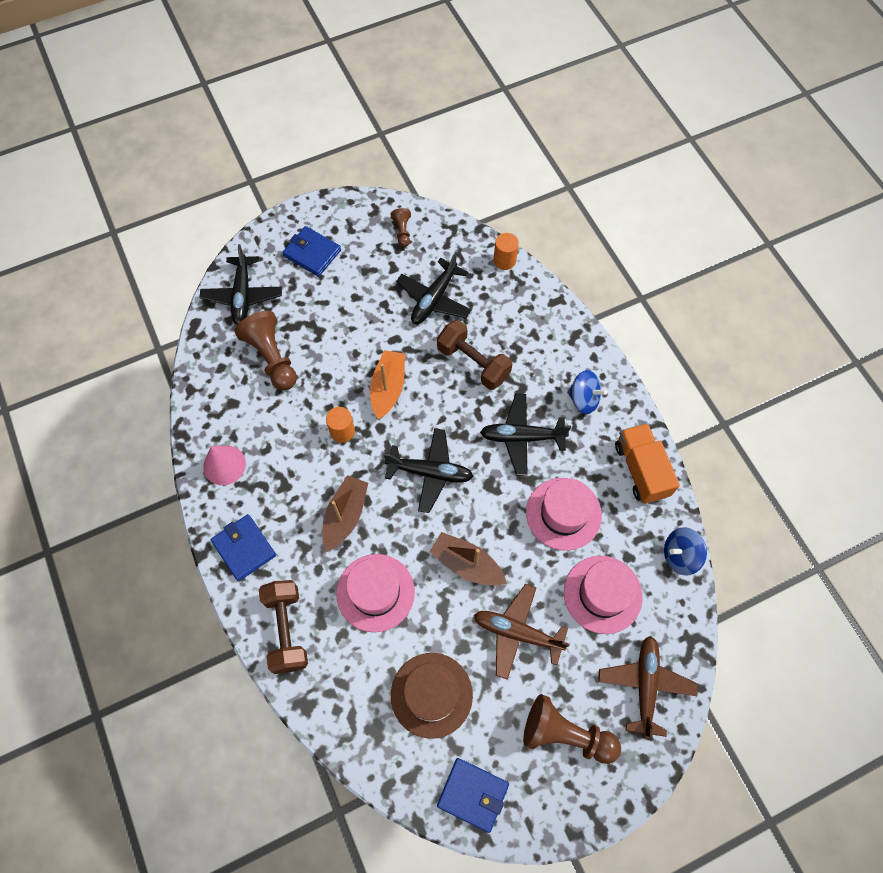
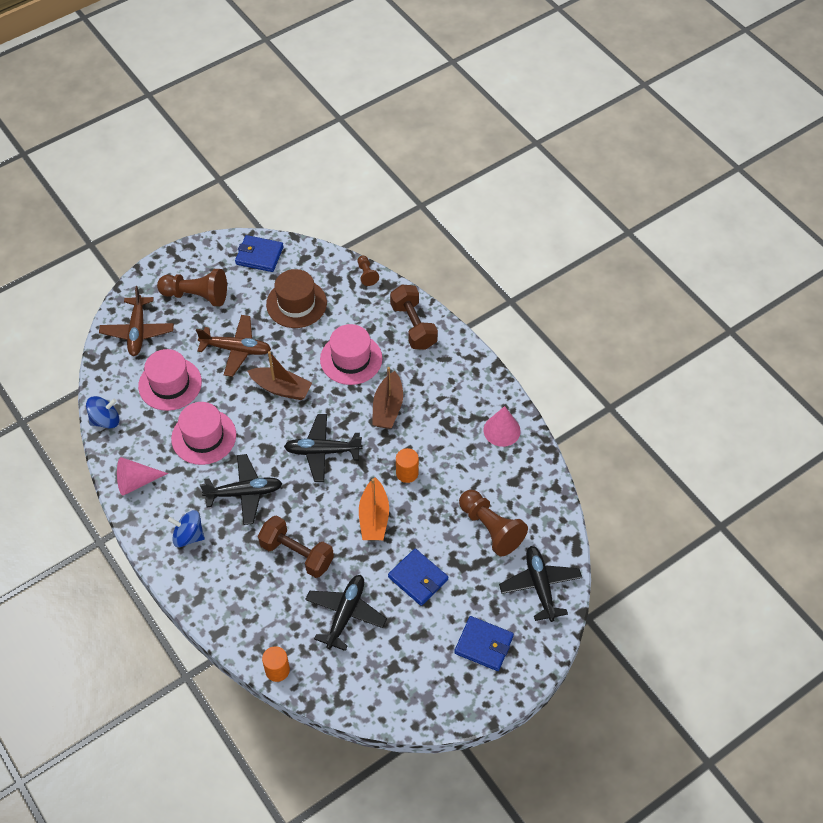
camera: 170 degrees right, 10 degrees down
blue wallet [211,514,276,581] -> blue wallet moved to [388,548,448,606]
brown pawn [391,208,411,247] -> brown pawn moved to [358,256,379,286]
orange truck [615,423,680,504] -> pink cone [117,457,168,496]

